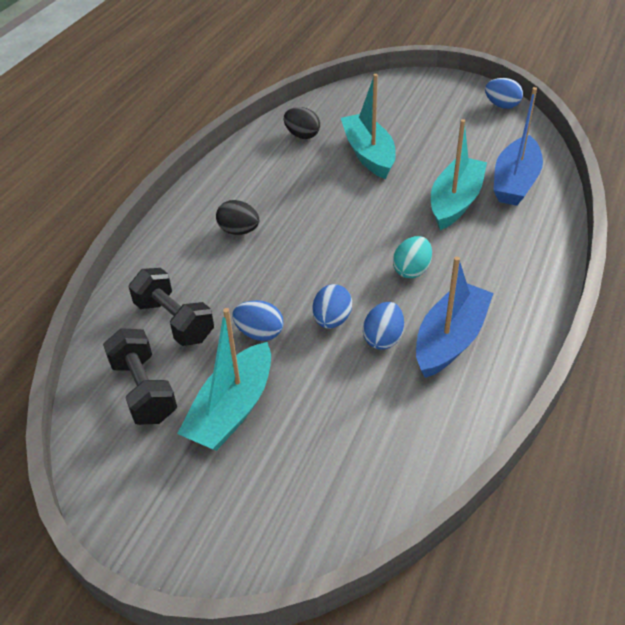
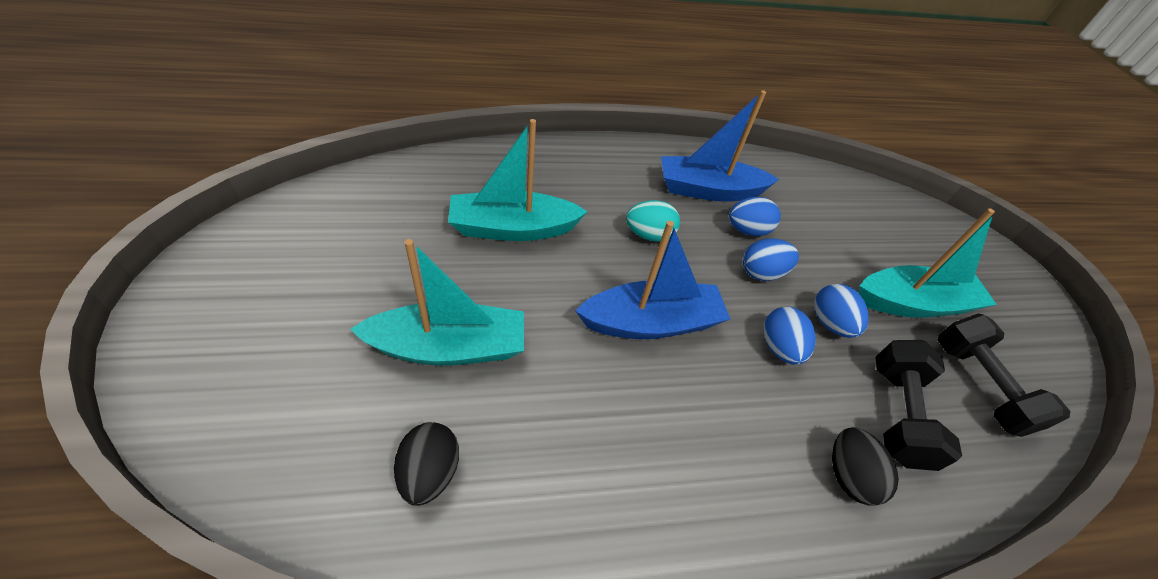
camera: 130 degrees left, 5 degrees up
black dumbbell [103,328,177,425] -> black dumbbell turned 45 degrees counterclockwise [937,313,1070,437]
black egg [216,200,259,235] -> black egg moved to [832,427,899,506]
turquoise boat [341,74,396,179] -> turquoise boat turned 135 degrees counterclockwise [350,239,524,366]
blue egg [485,78,523,109] -> blue egg moved to [763,307,816,365]
blue boat [493,87,543,206] -> blue boat moved to [576,221,730,339]

